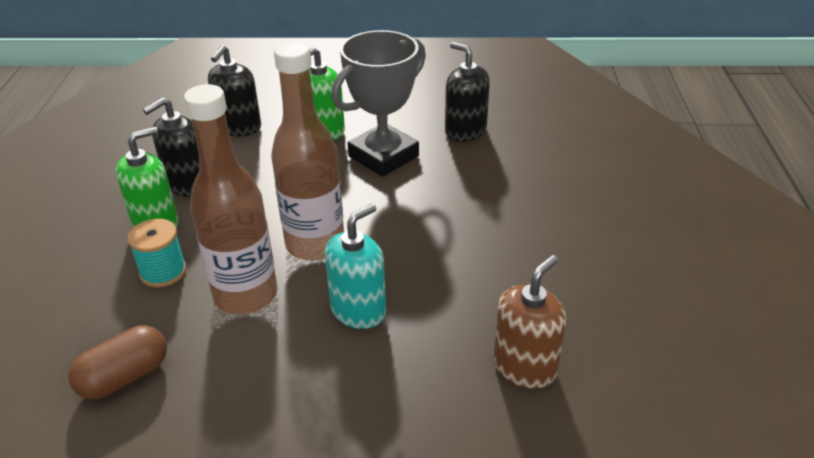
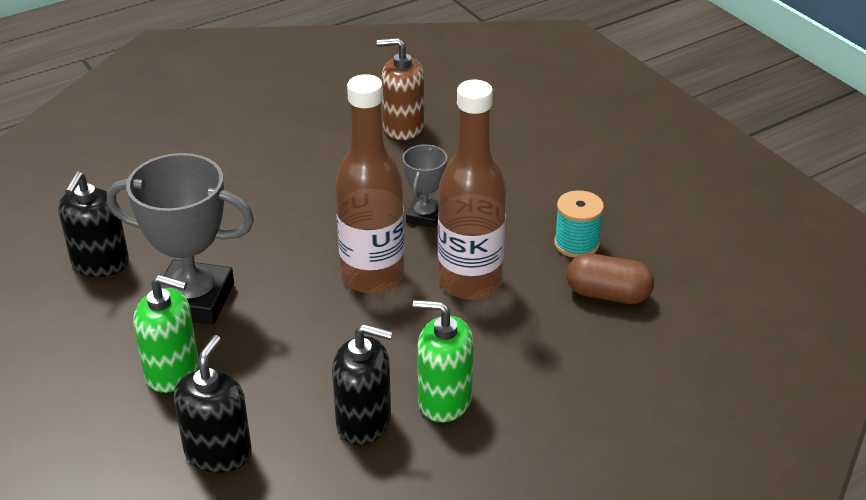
camera: 125 degrees left, 0 degrees up
turquoise spool [127,219,186,287] -> turquoise spool moved to [554,190,604,258]
black soap dispenser [208,45,261,136] -> black soap dispenser turned 60 degrees counterclockwise [174,335,252,473]
turquoise soap dispenser [324,204,386,329] -> grey trophy [403,144,447,228]

